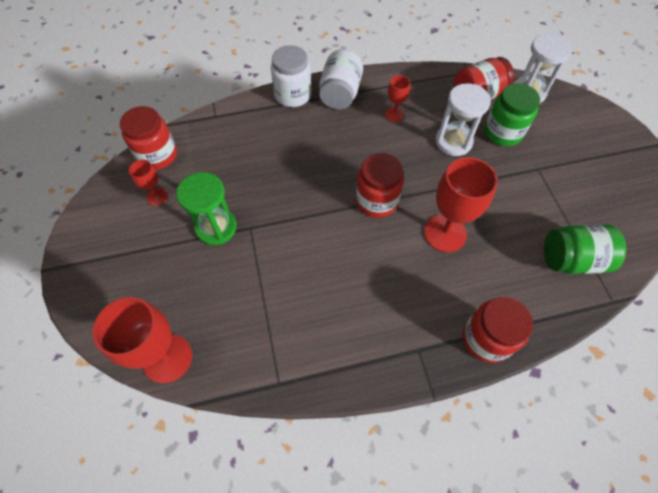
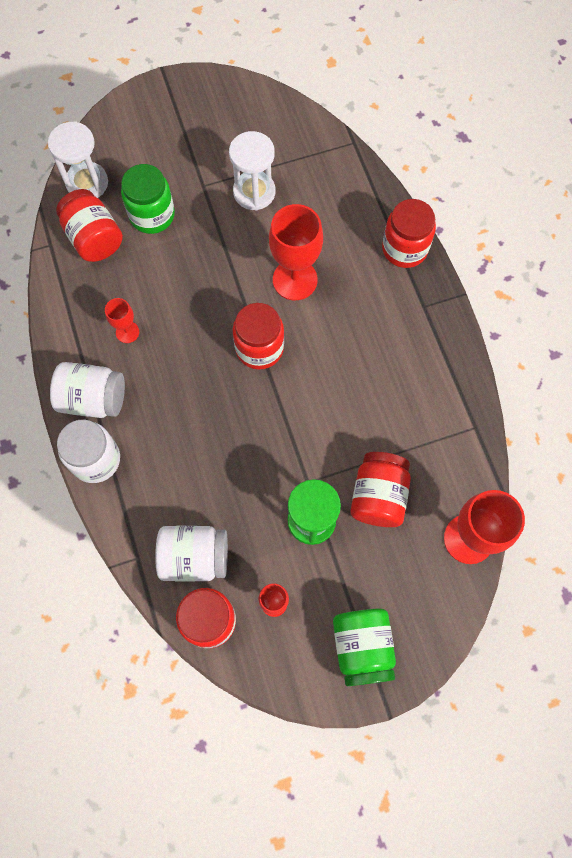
camera: 95 degrees left, 10 degrees up
white hourglass [436,83,491,156] -> white hourglass moved to [229,131,275,210]
green jar [544,224,626,274] -> green jar moved to [333,609,396,686]
none -> white jar [155,526,228,582]
none -> red jar [350,452,411,527]

